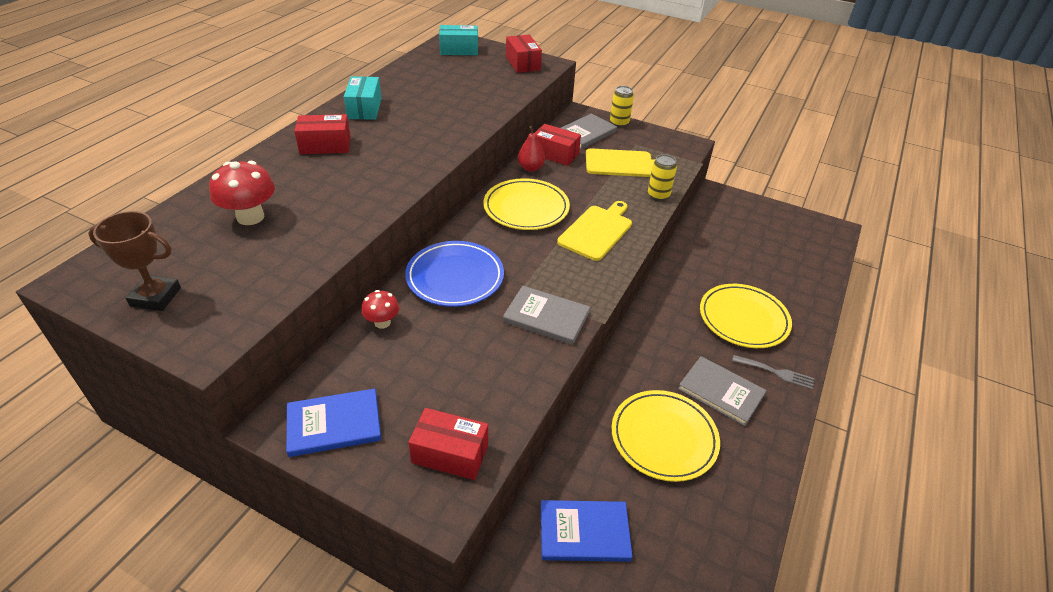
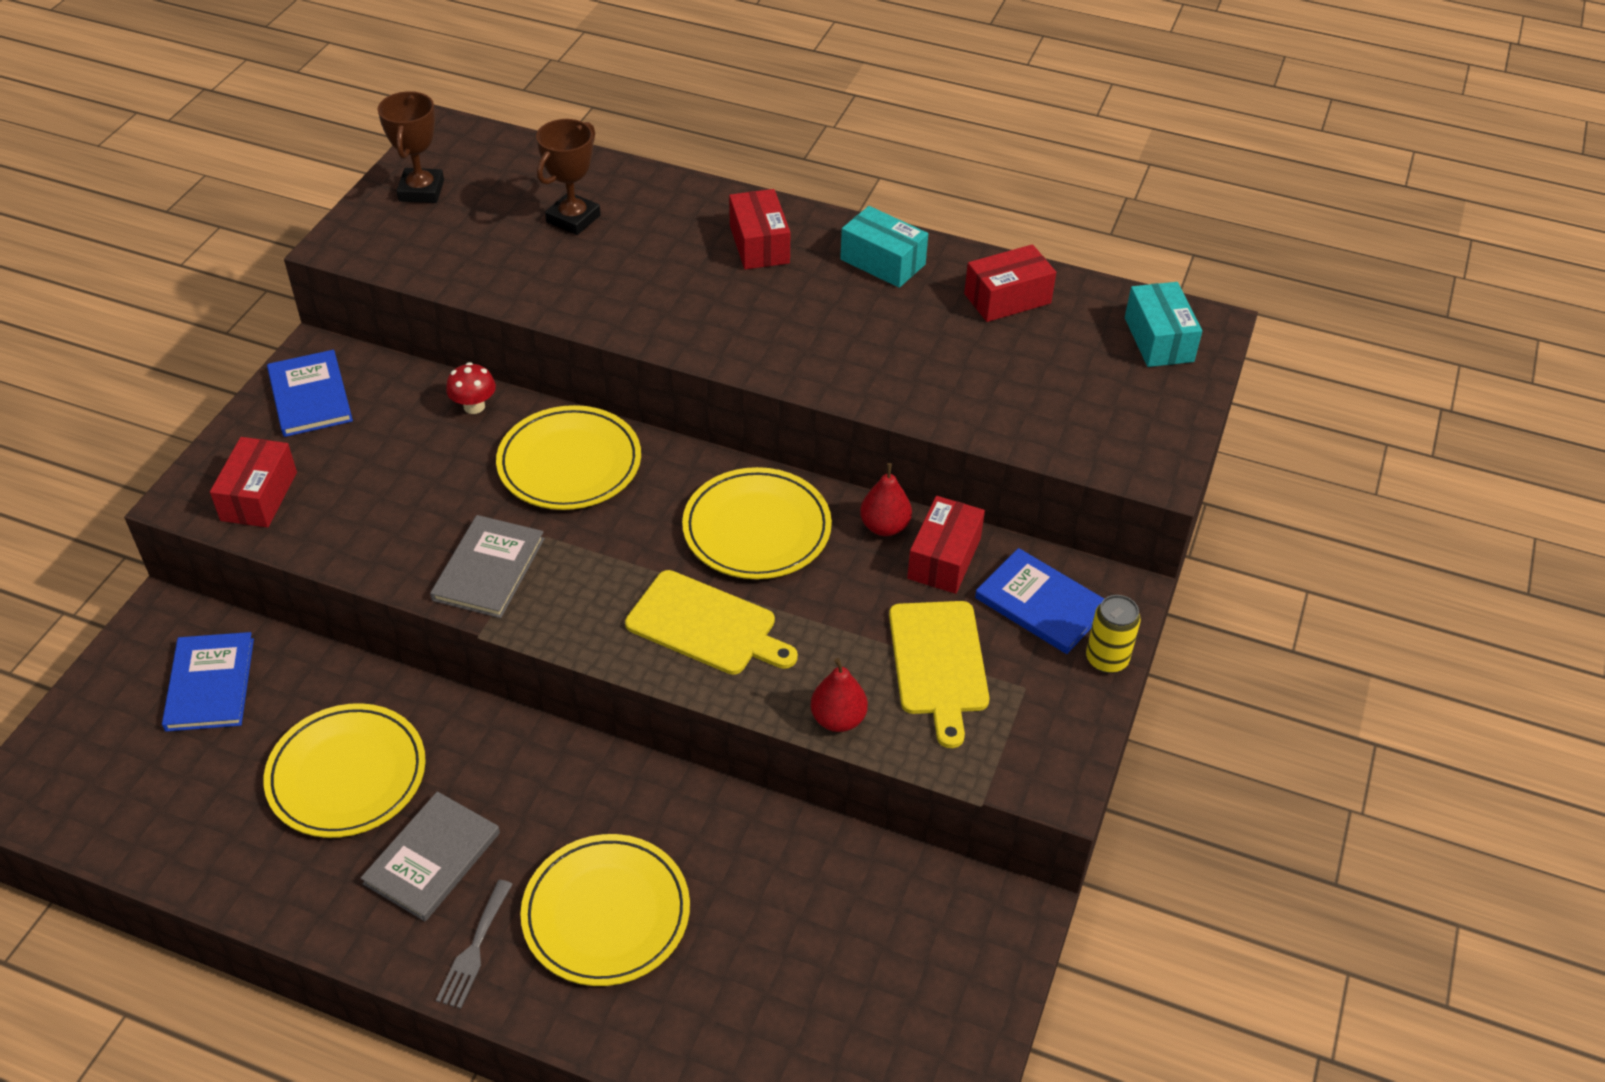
camera: 85 degrees right, 5 degrees up
red mushroom [209,161,275,225] -> brown trophy [536,119,601,235]
turquoise box [344,76,381,120] -> turquoise box turned 45 degrees clockwise [840,206,928,288]
blue plate [405,241,504,307] -> yellow plate [496,405,641,510]
red box [506,35,542,73] -> red box moved to [964,244,1056,322]
grey book [561,113,617,149] -> blue book [975,548,1104,654]
yellow can [648,154,677,201] -> red pear [811,658,868,732]

